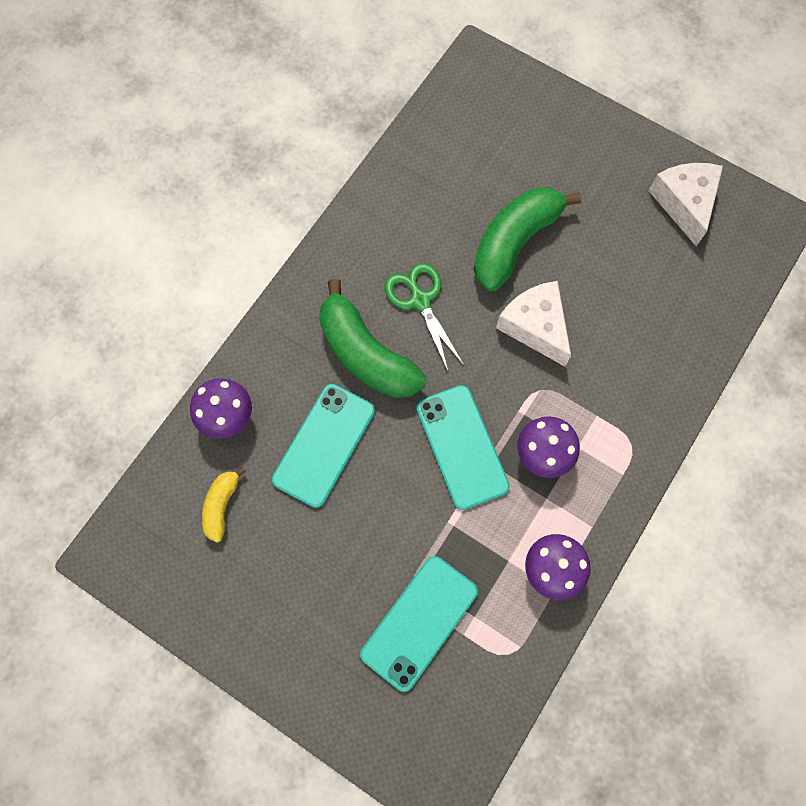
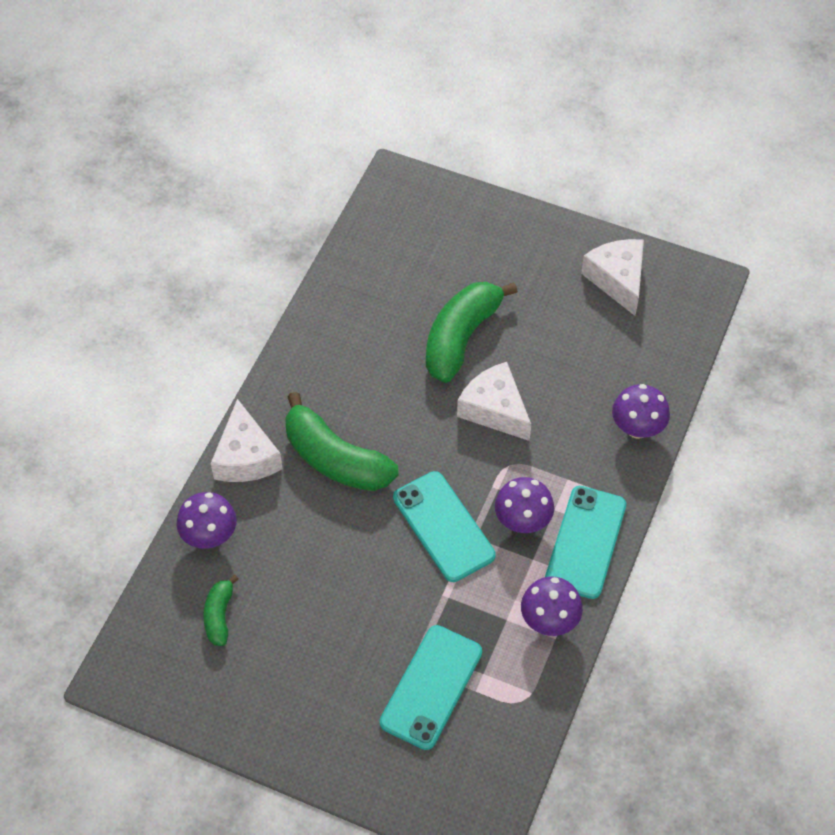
camera: 10 degrees left, 15 degrees down
yellow banana [202,467,246,543] -> green banana [203,575,239,646]
turquoise phone [272,384,375,508] -> turquoise phone moved to [545,486,626,599]
green scissors [385,263,464,373] -> none
none -> white cheese [211,399,283,482]
none -> purple mushroom [612,384,670,439]

